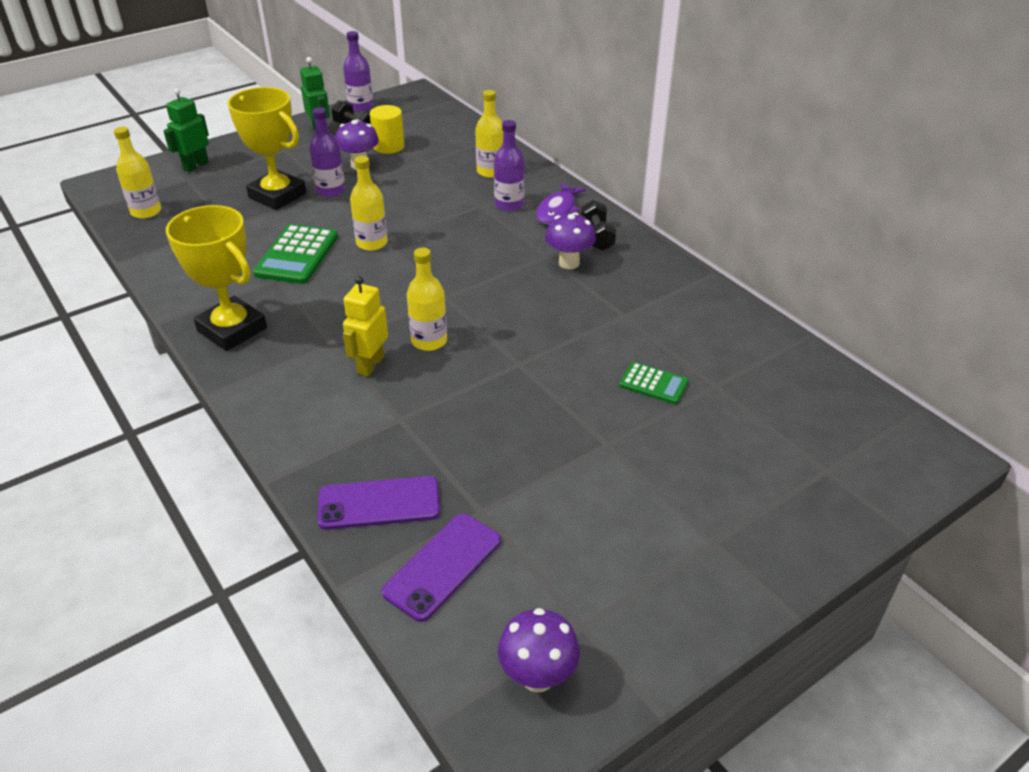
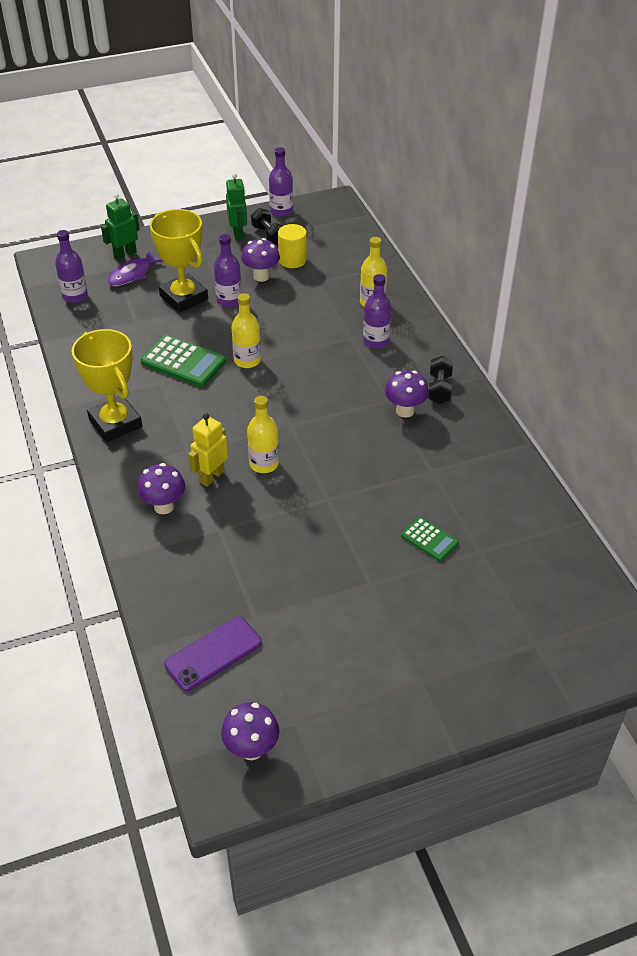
camera: 15 degrees right, 5 degrees up
yellow bottle [114,127,161,219] -> purple bottle [55,230,88,303]
green calculator [253,224,338,284] -> green calculator turned 90 degrees counterclockwise [141,335,226,387]
purple phone [318,476,440,530] -> none
purple fish [536,183,586,224] -> purple fish moved to [107,251,163,286]
none -> purple mushroom [137,463,185,514]

